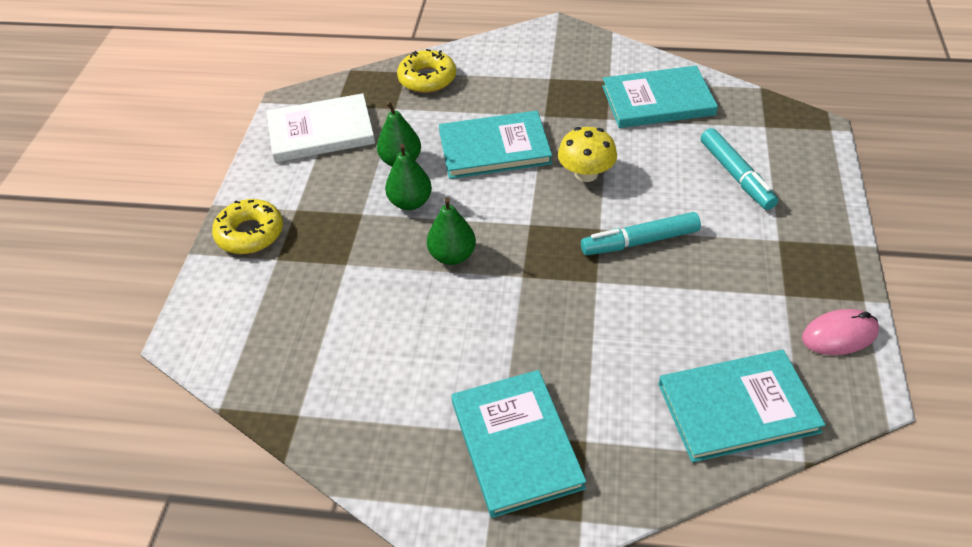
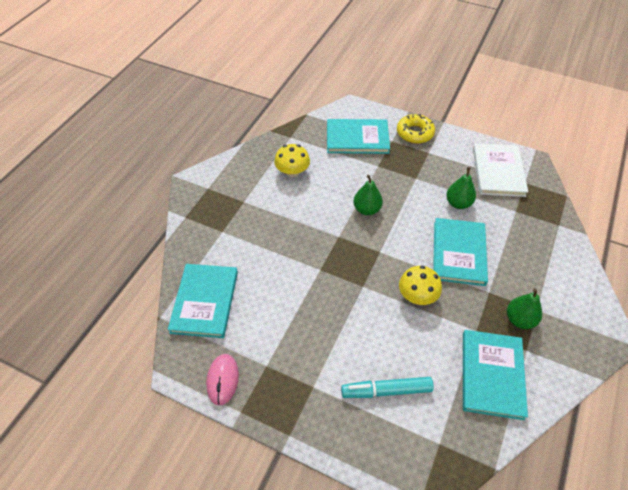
camera: 105 degrees right, 5 degrees up
green pear [385,144,432,210] -> green pear moved to [507,288,542,329]
yellow donut [397,49,456,93] -> none
turquoise book [452,370,587,518] -> turquoise book moved to [327,119,390,154]
turquoise marker [581,212,701,255] -> none
none -> yellow mushroom [274,144,310,178]

